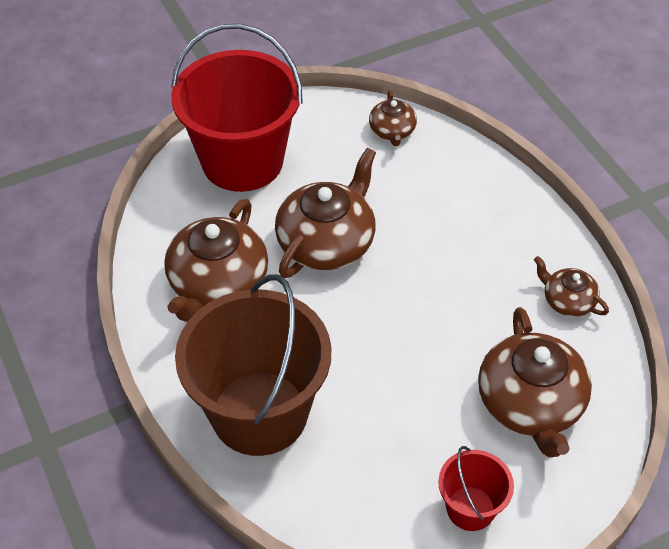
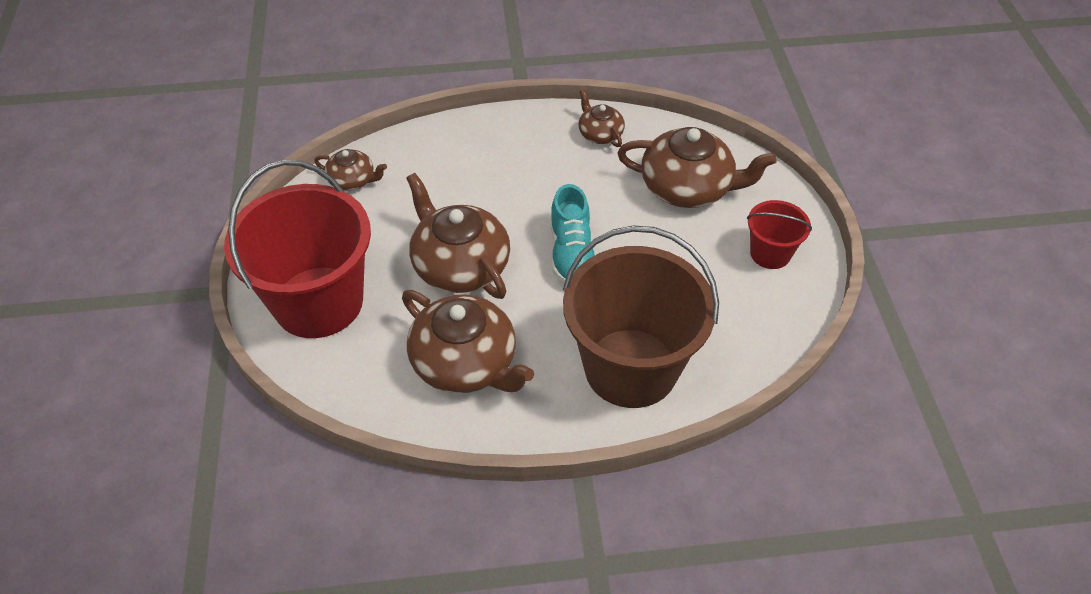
camera: 70 degrees left, 0 degrees up
brown teapot [534,256,609,317] -> brown teapot turned 90 degrees clockwise [579,89,625,147]
none -> turquoise shoe [550,184,595,283]

